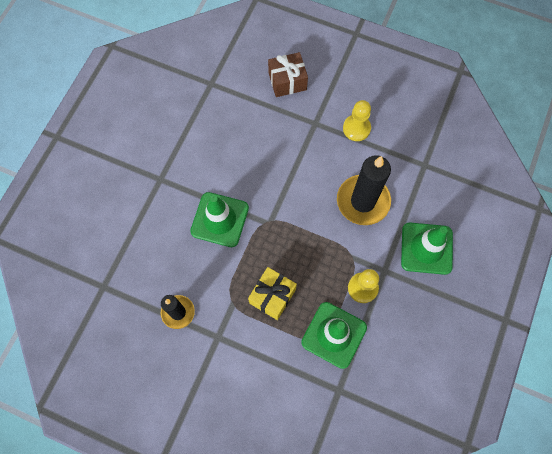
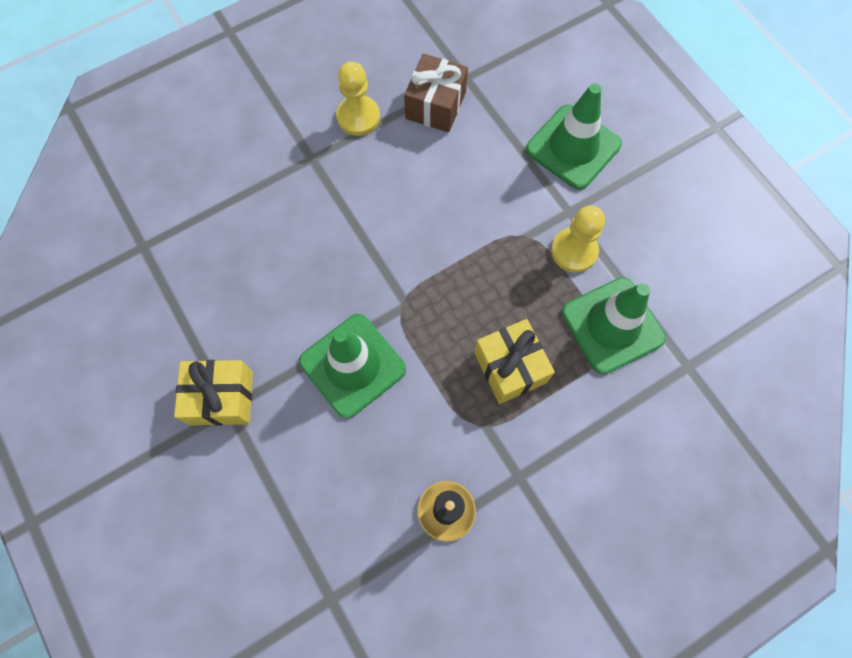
camera: 55 degrees left, 0 degrees up
brown gift [268,52,308,97] -> brown gift moved to [404,54,468,132]
black candle [337,155,391,225] -> none
none -> yellow gift [174,360,253,426]

